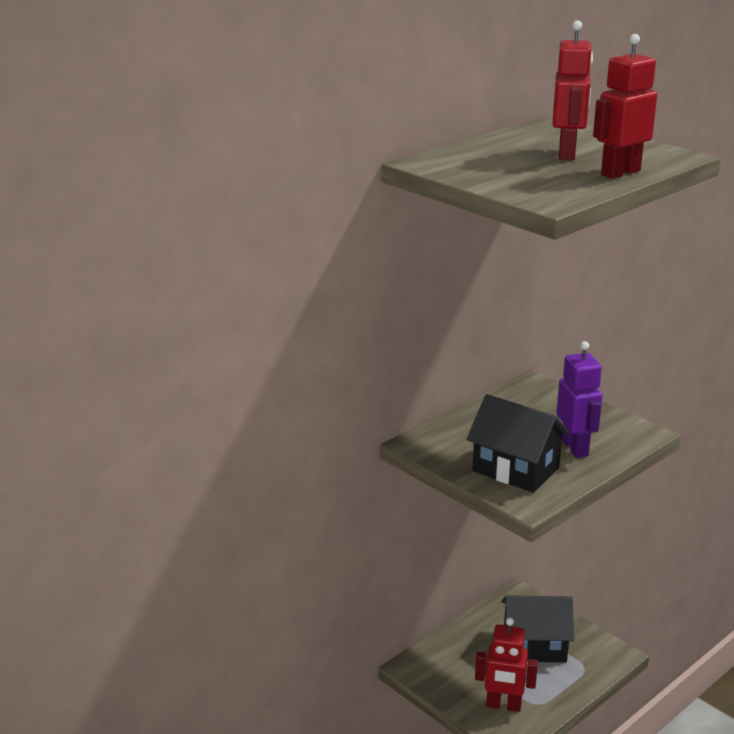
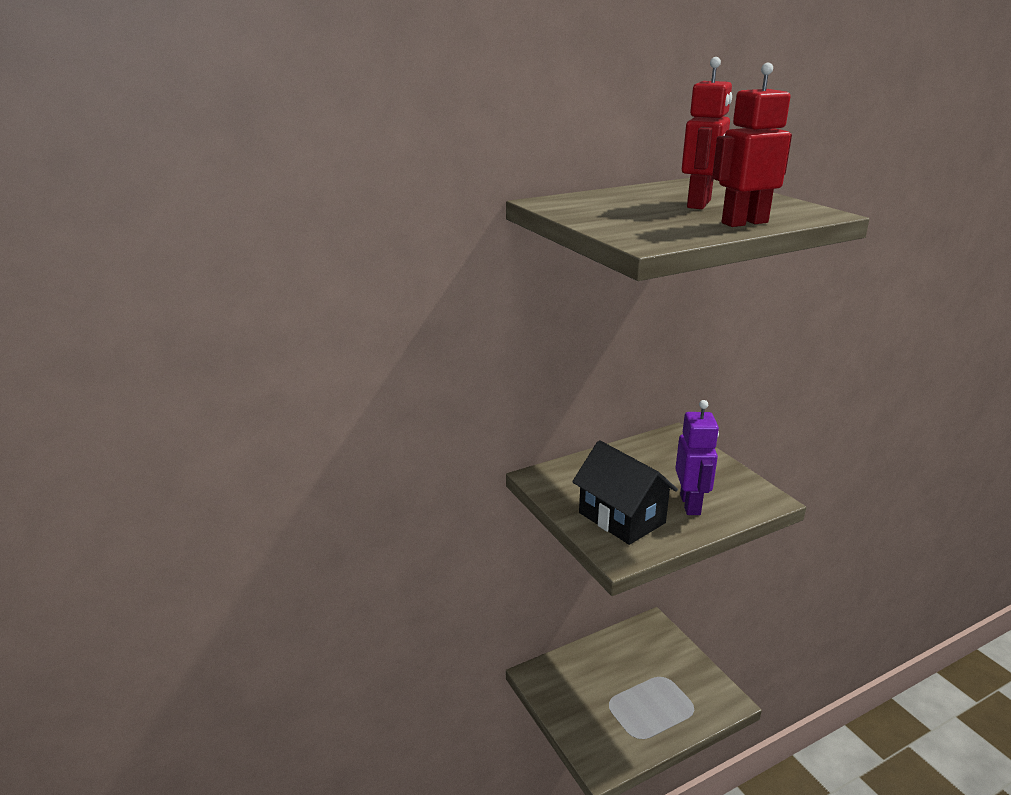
camera: 15 degrees right, 0 degrees up
red robot [475,617,538,712] -> none
black house [501,595,574,662] -> none

